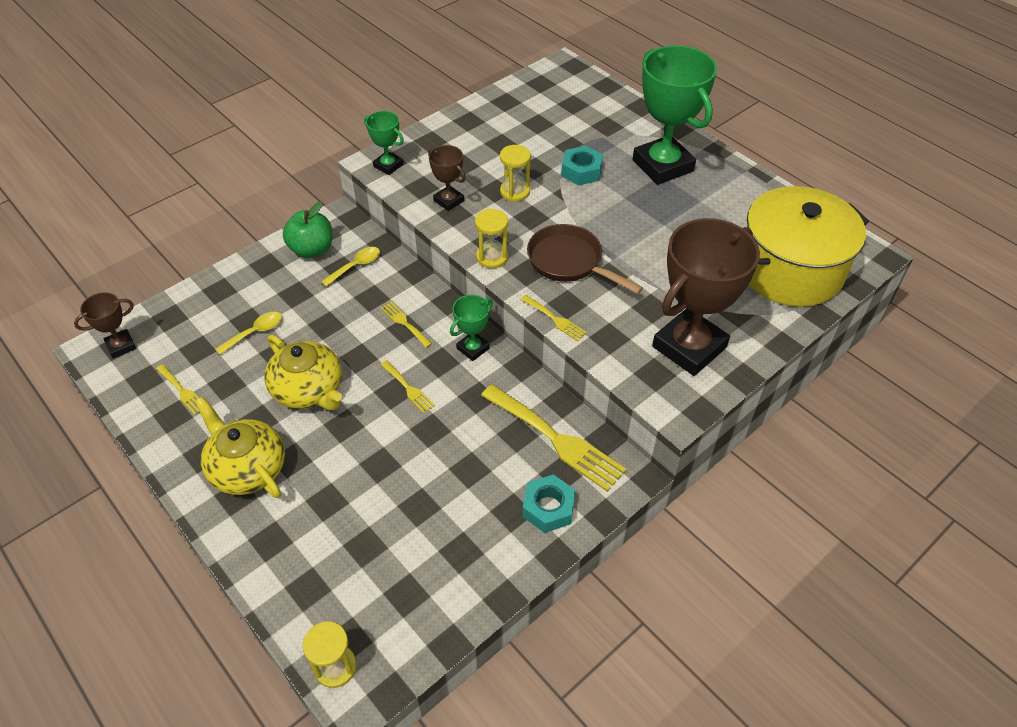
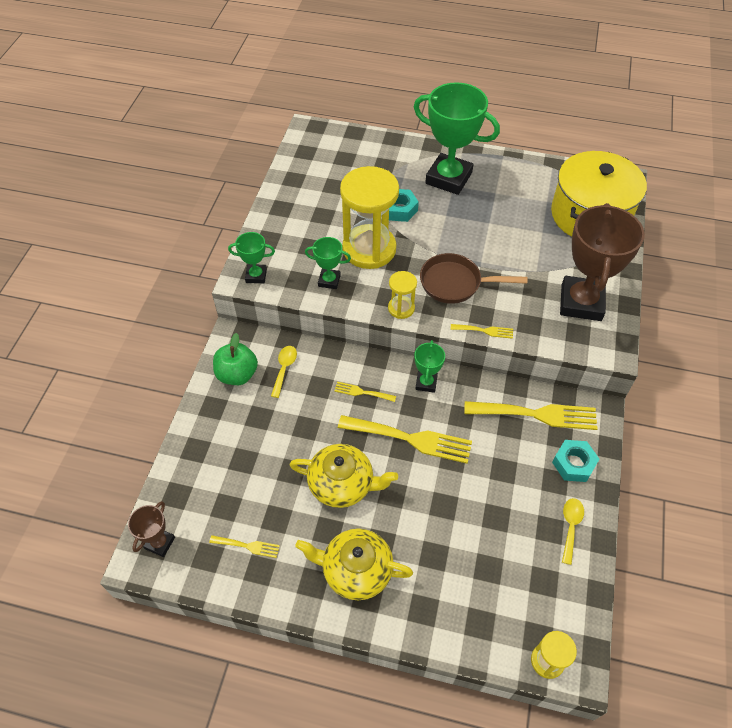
camera: 35 degrees left, 5 degrees up
yellow spoon [216,312,282,355] -> yellow spoon moved to [562,498,584,565]
yellow fork [381,360,435,414] -> yellow fork [338,415,472,464], size x2.09
brown trophy [428,145,466,211] -> green trophy [305,237,351,289]
yellow hourglass [500,145,531,202] -> yellow hourglass [340,166,399,269], size x2.12

